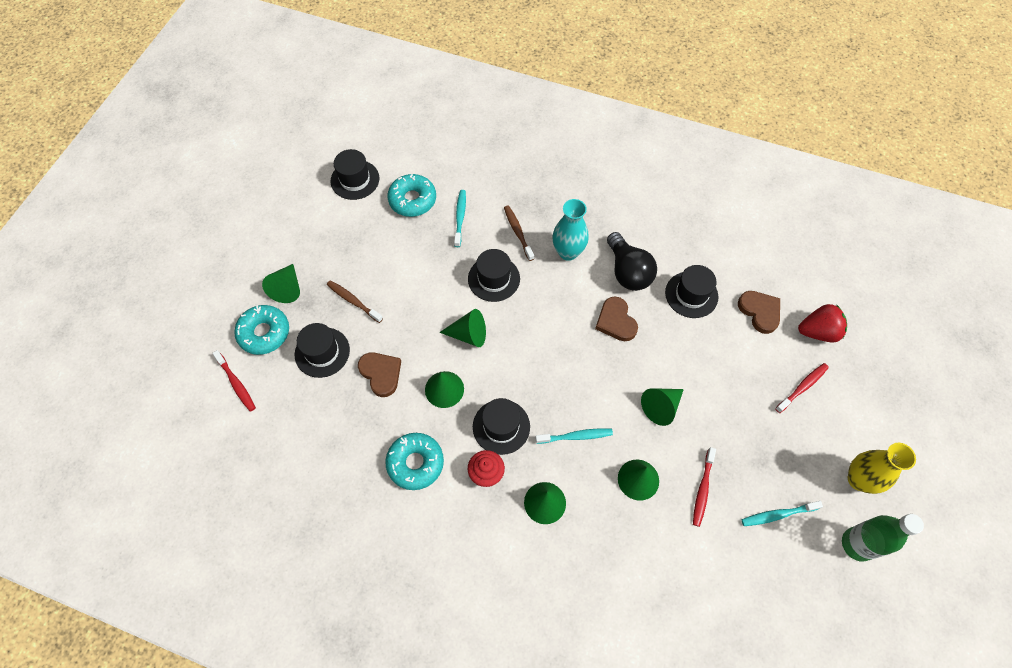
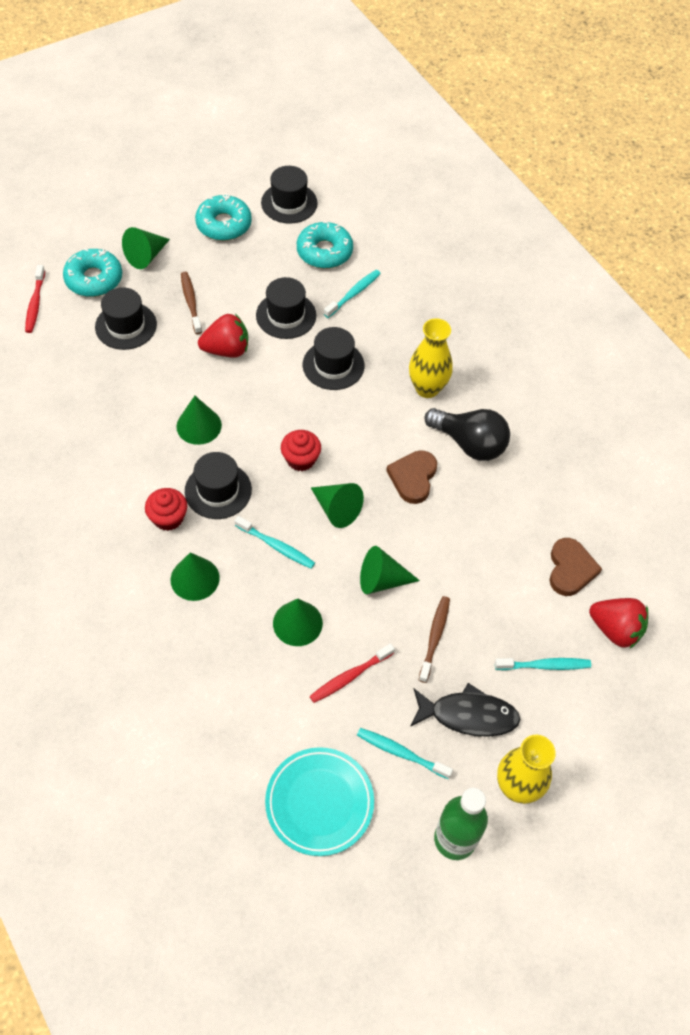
camera: 35 degrees right, 5 degrees down
brown heart [358,352,401,397] -> none
turquoise donut [385,433,444,490] -> turquoise donut moved to [195,194,252,241]
green cone [439,309,486,347] -> green cone moved to [311,483,364,528]
brown toothbrush [504,206,534,261] -> brown toothbrush moved to [419,596,450,683]
turquoise vase [552,199,589,261] -> yellow vase [409,318,453,398]
black light bulb [607,232,657,291] -> black light bulb turned 75 degrees counterclockwise [424,408,510,461]
black hat [665,265,718,318] -> black hat moved to [256,277,316,339]
red toothbrush [775,363,829,413] -> turquoise toothbrush [495,658,591,670]
none -> red strawberry [198,314,248,358]
none -> turquoise plate [265,747,374,856]
none -> red cupcake [281,430,321,471]
none -> black fish [410,683,521,737]

